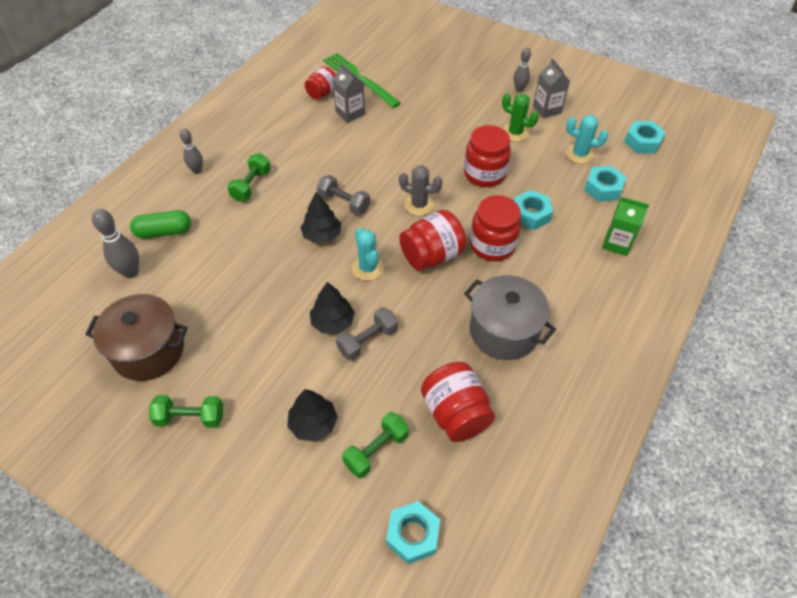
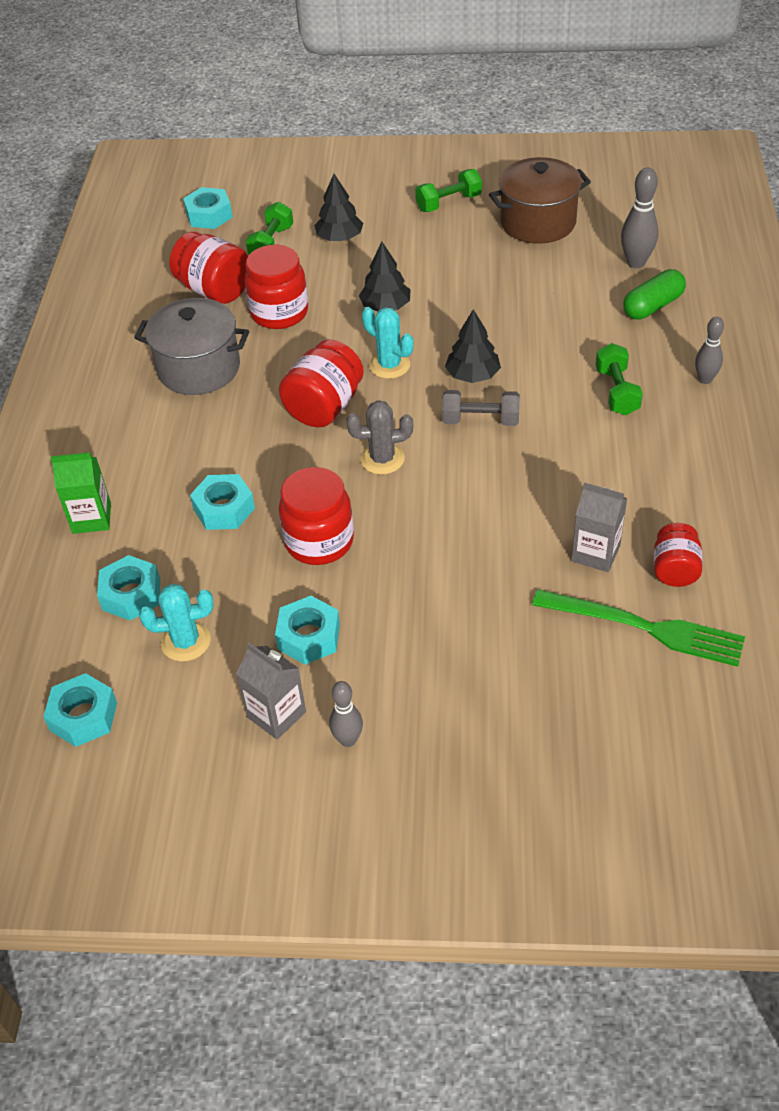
camera: 155 degrees right, 5 degrees down
grey dumbbell [336,307,398,361] -> none
red jar [470,195,521,261] -> red jar moved to [245,245,308,329]
green cactus [502,93,539,142] -> turquoise nut [275,596,340,665]

